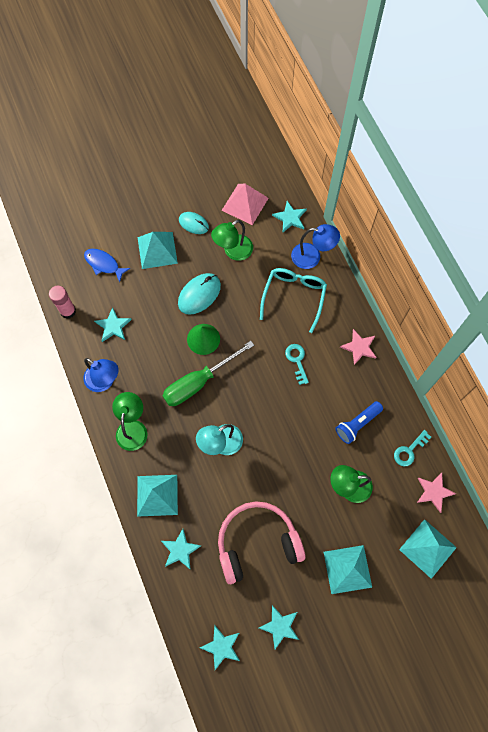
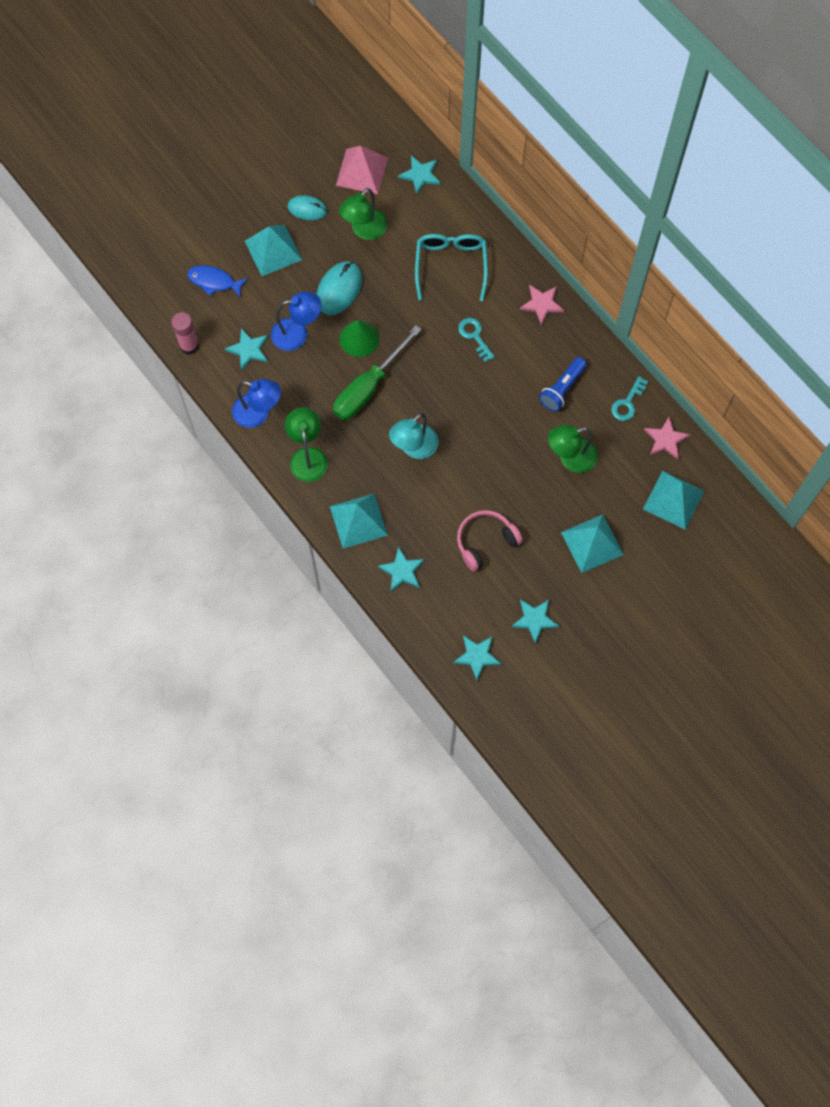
camera: 15 degrees left, 0 degrees up
pink headphones [218,502,305,584] -> pink headphones [457,510,523,571], size x0.65
blue lamp [291,224,340,269] -> blue lamp moved to [271,292,321,351]

